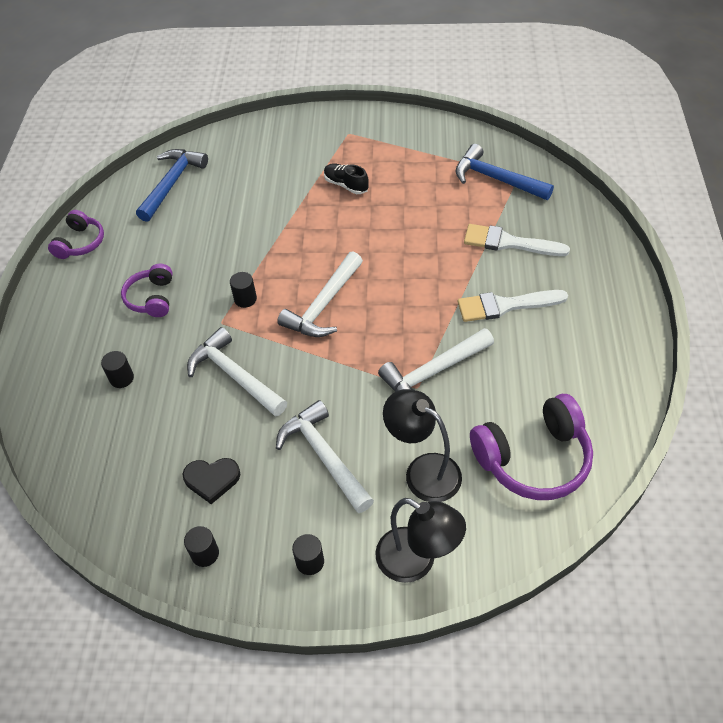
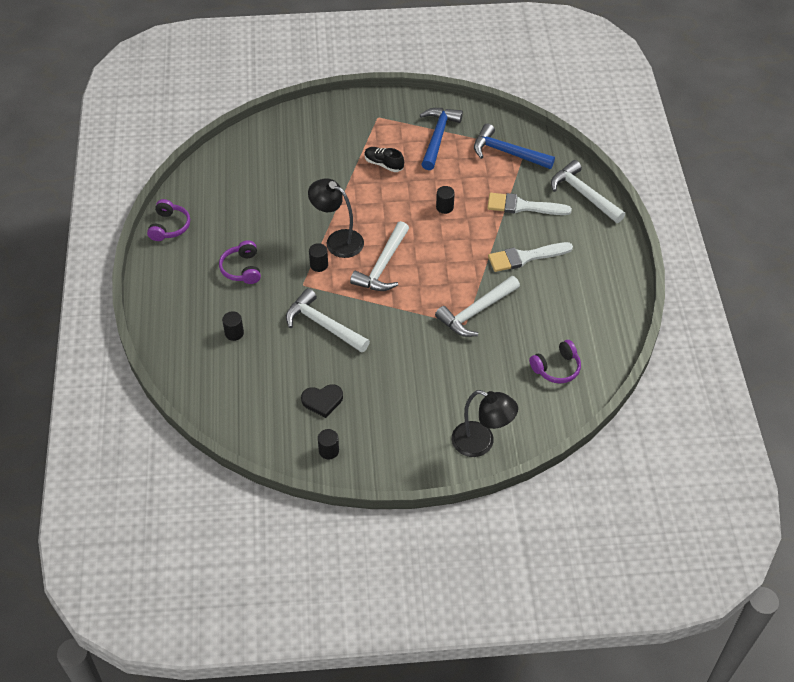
camera: 10 degrees left, 0 degrees up
blue hammer [136,149,208,222] -> blue hammer moved to [420,108,463,170]
white hammer [276,400,374,513] -> white hammer moved to [551,160,625,223]
black cylinder [292,534,324,575] -> black cylinder moved to [436,186,455,214]
black lamp [383,389,462,502] -> black lamp moved to [308,178,364,258]
purple headphones [470,394,593,500] -> purple headphones [529,340,581,383], size x0.58

